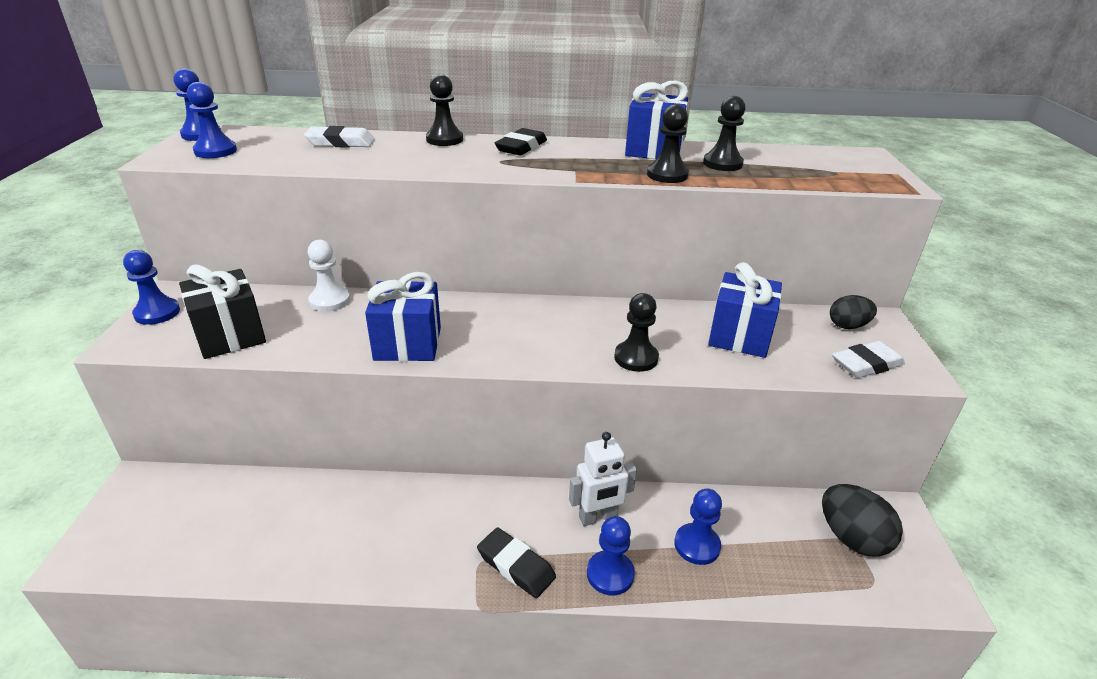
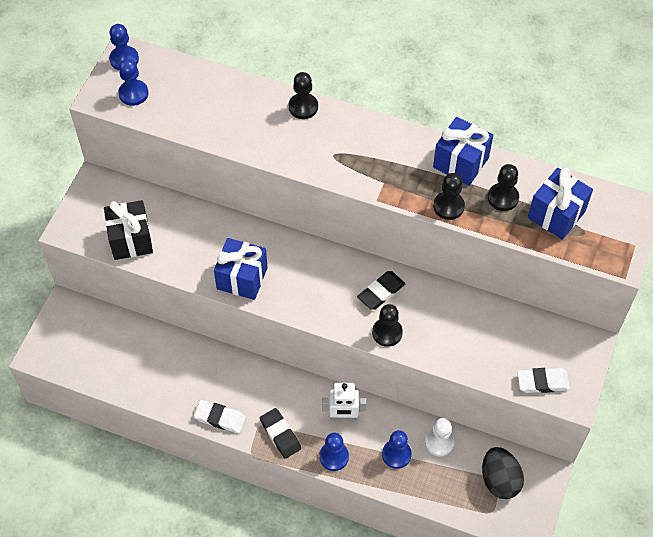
camera: 20 degrees right, 25 degrees up
blue pawn [123,250,180,325] -> none
white eraser [304,126,375,148] -> white eraser moved to [194,400,246,433]
white pawn [307,240,350,312] -> white pawn moved to [425,418,455,457]
black eraser [495,128,547,155] -> black eraser moved to [357,271,405,310]
blue gift [708,262,782,358] -> blue gift moved to [528,168,593,239]
black egg [830,295,877,329] -> none

